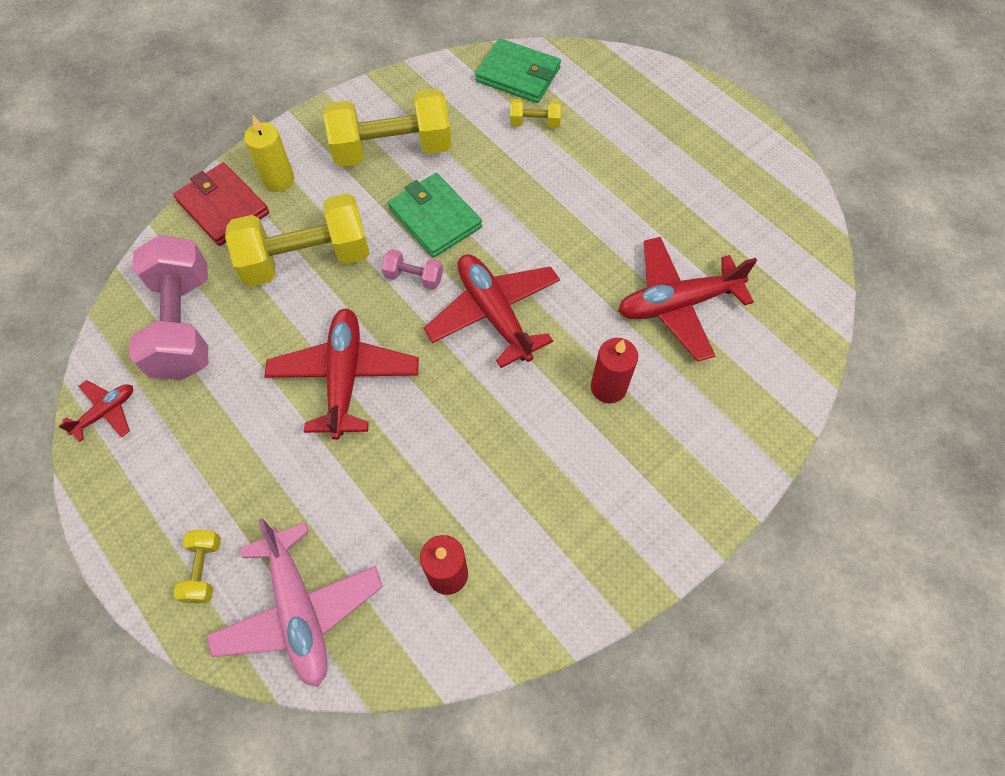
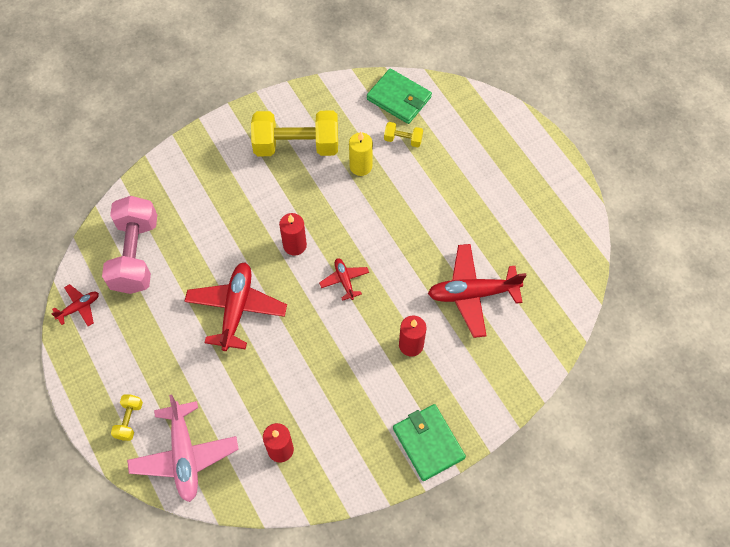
camera: 10 degrees right, 0 degrees up
red wallet [173,163,269,246] -> none
yellow dumbbell [225,193,370,287] -> none
yellow candle [244,115,294,192] -> yellow candle moved to [349,132,373,176]
pink dumbbell [382,249,443,290] -> red candle [279,213,307,256]
green wallet [388,173,482,258] -> green wallet moved to [393,404,466,481]
red plane [424,254,560,368] -> red plane [319,258,369,301], size x0.51

